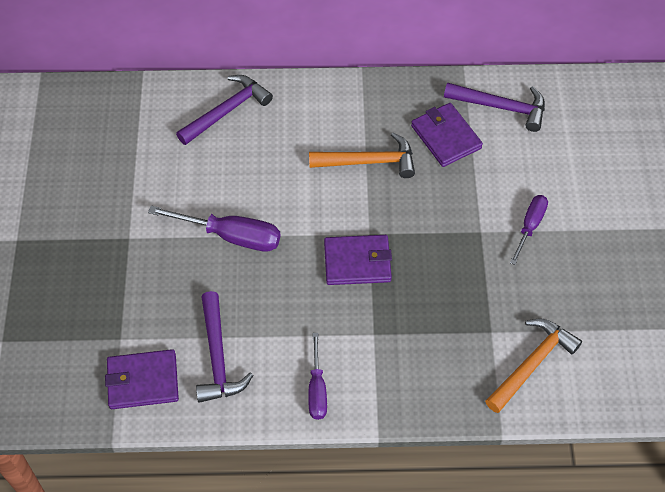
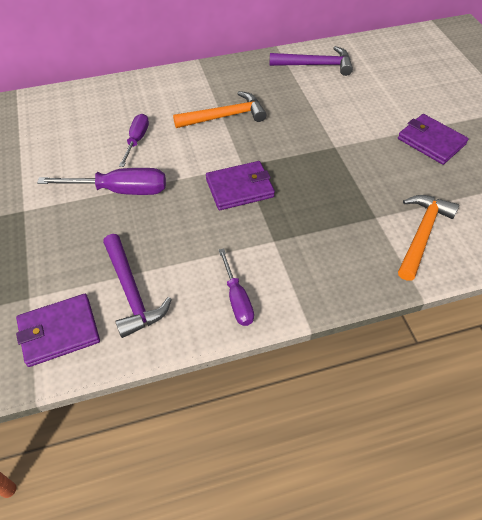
camera: 15 degrees left, 5 degrees down
purple hammer [176,75,273,145] -> none
purple wallet [411,103,483,167] -> purple wallet moved to [398,114,469,165]
purple screwdriver [510,195,548,265] -> purple screwdriver moved to [119,114,149,167]

